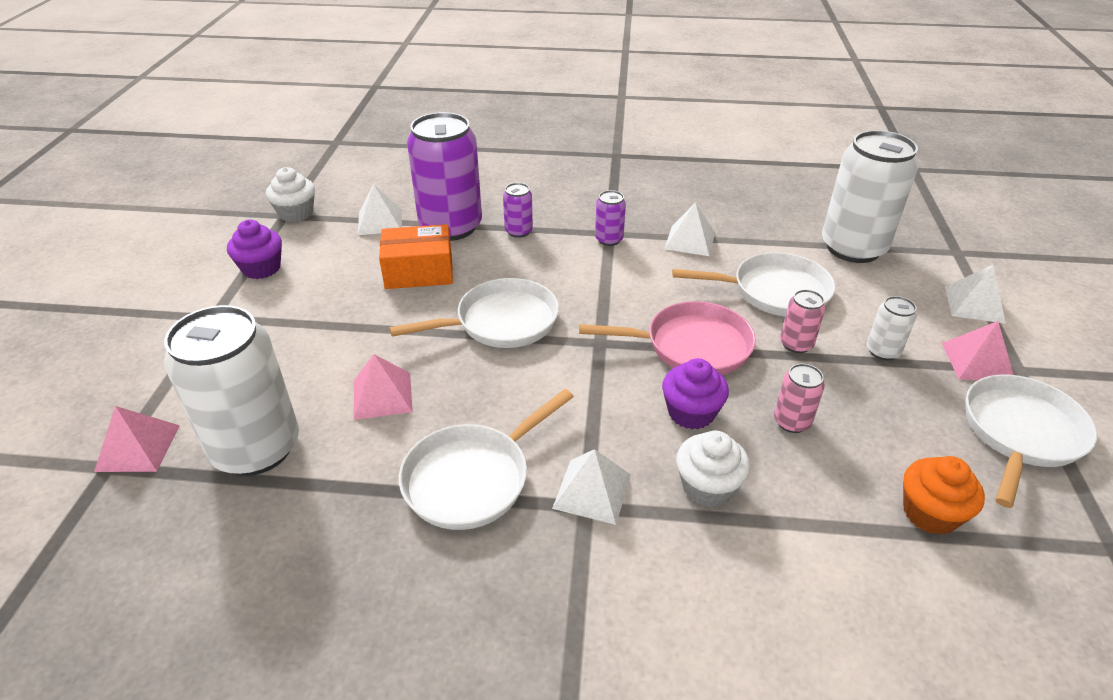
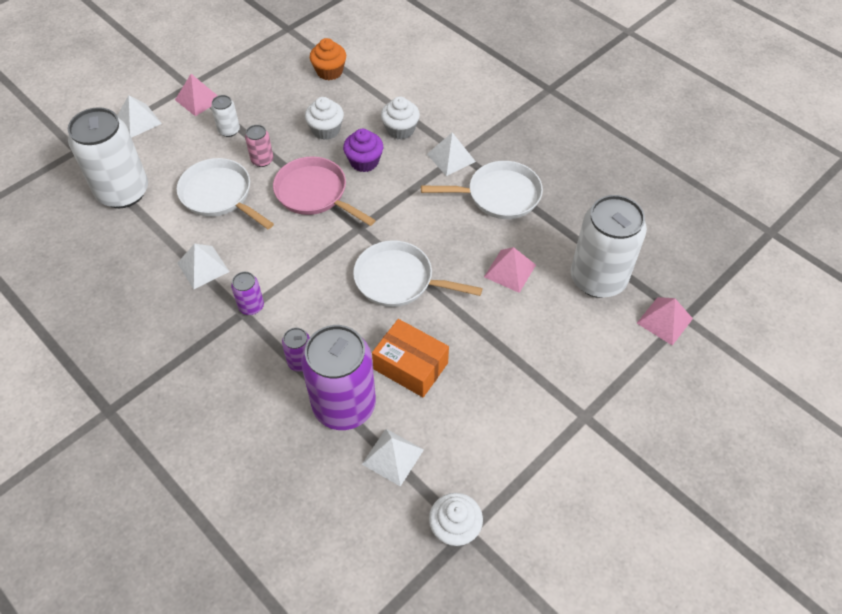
camera: 140 degrees left, 15 degrees up
purple cupcake [227,220,282,279] -> none
pink can [774,363,825,433] -> white cupcake [305,97,344,140]
white pan [966,375,1097,508] -> none

